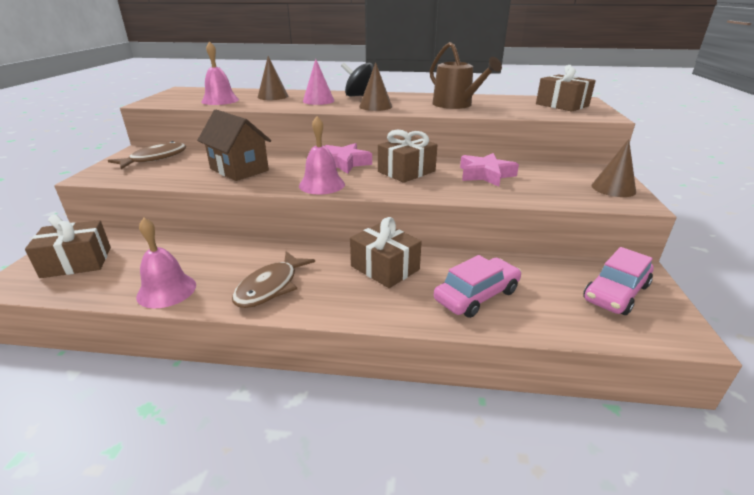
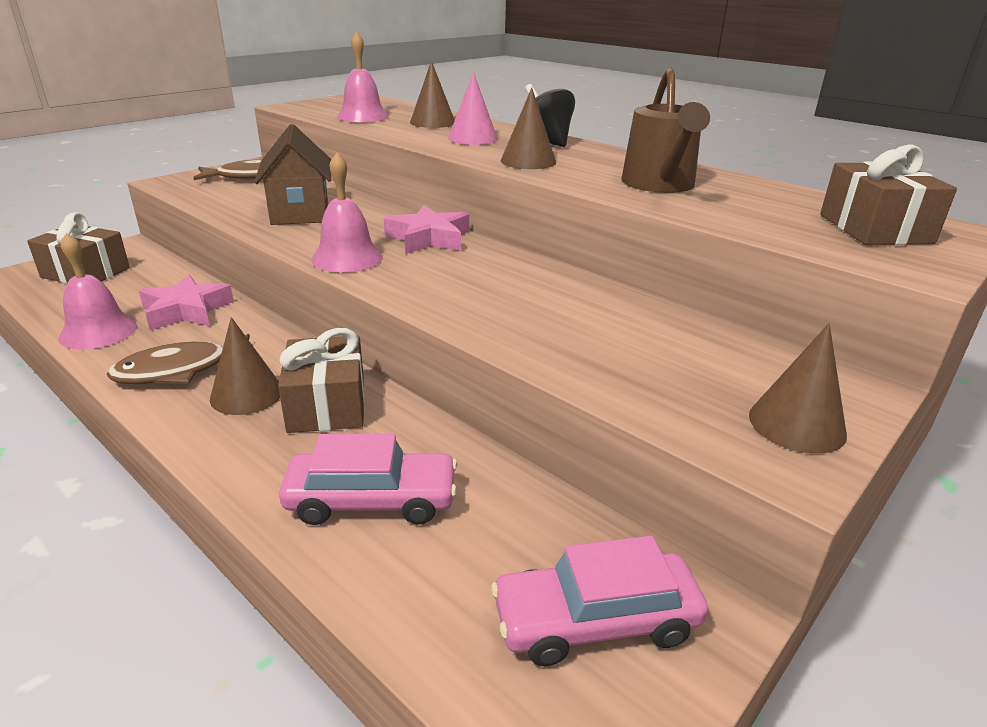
camera: 35 degrees right, 0 degrees up
brown gift [378,130,437,183] -> none
pink star [460,153,519,187] -> pink star moved to [139,275,234,330]
none -> brown cone [210,317,280,415]

